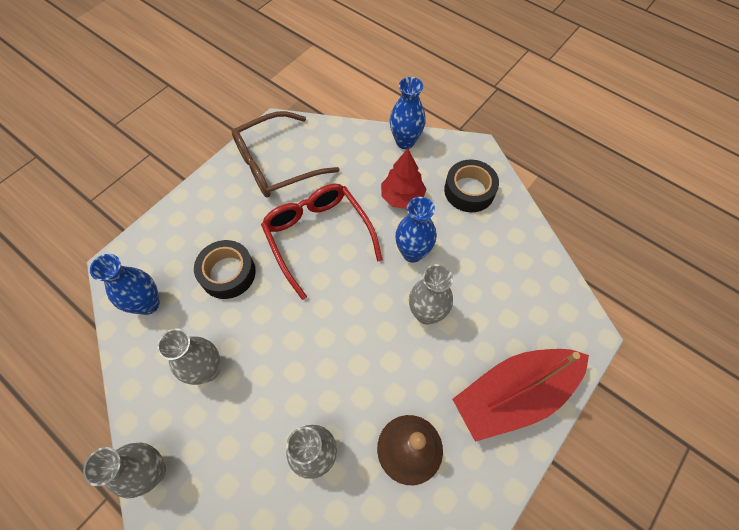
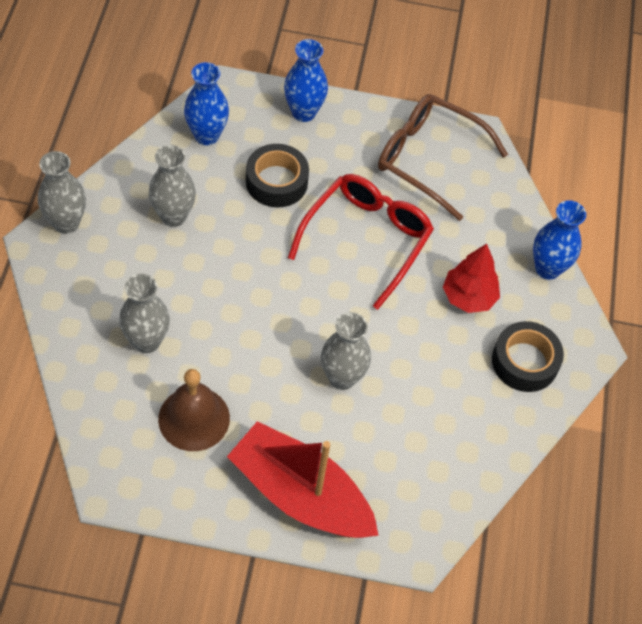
camera: 55 degrees right, 5 degrees down
blue vase [395,197,436,262] -> blue vase moved to [284,39,328,122]

